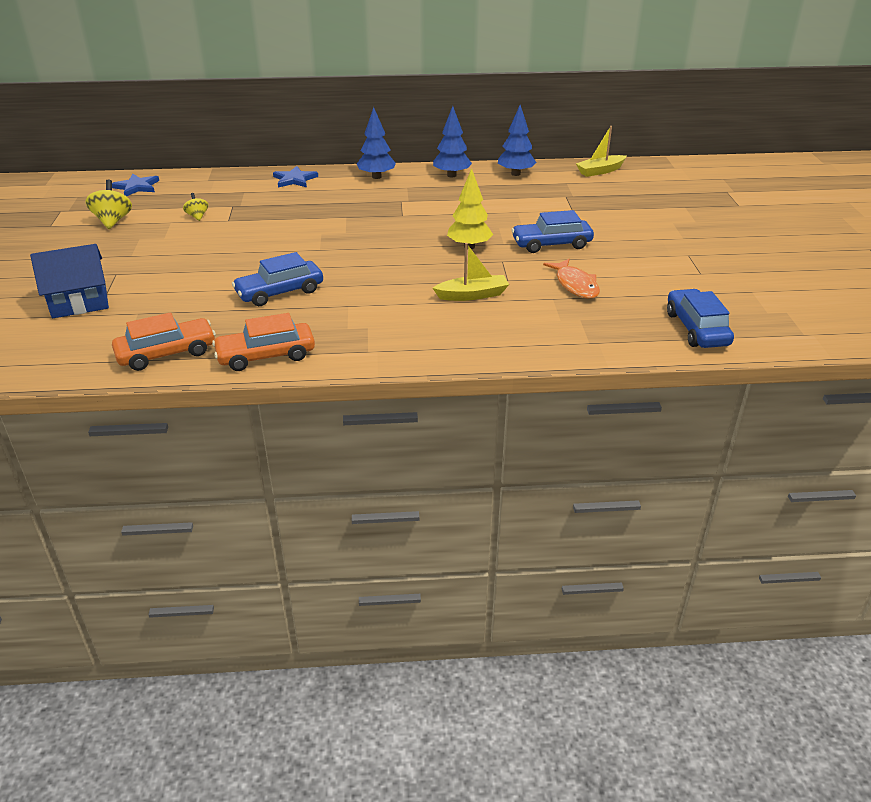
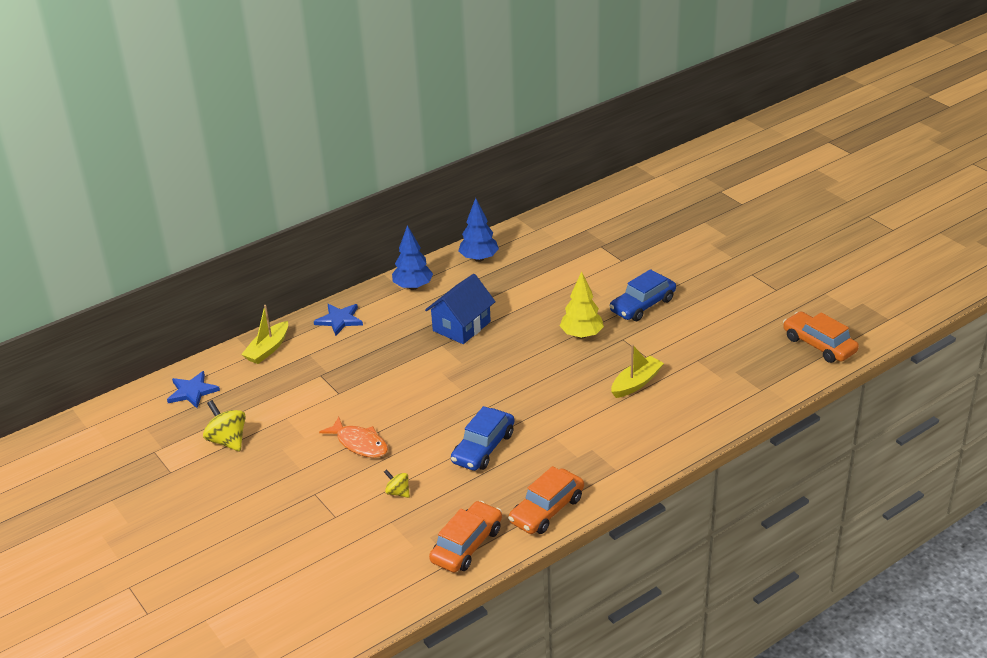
camera: 30 degrees left, 0 degrees up
blue house [30,244,109,318] -> blue house moved to [425,274,496,344]
yellow spinning top [183,193,208,221] -> yellow spinning top moved to [384,469,410,498]
blue tree [498,105,537,176] -> none
orange fish [543,259,600,299] -> orange fish moved to [319,417,388,458]
yellow boat [576,126,626,177] -> yellow boat moved to [241,305,288,364]
blue car [667,289,734,348] -> orange car [783,311,859,363]

